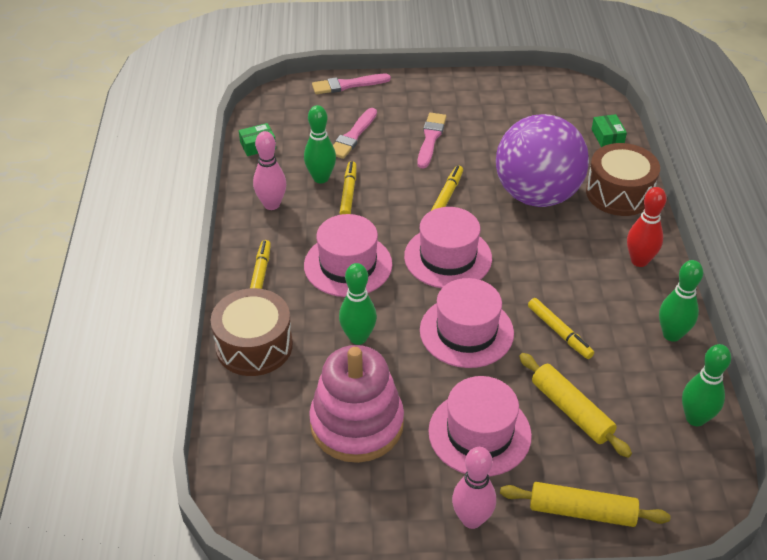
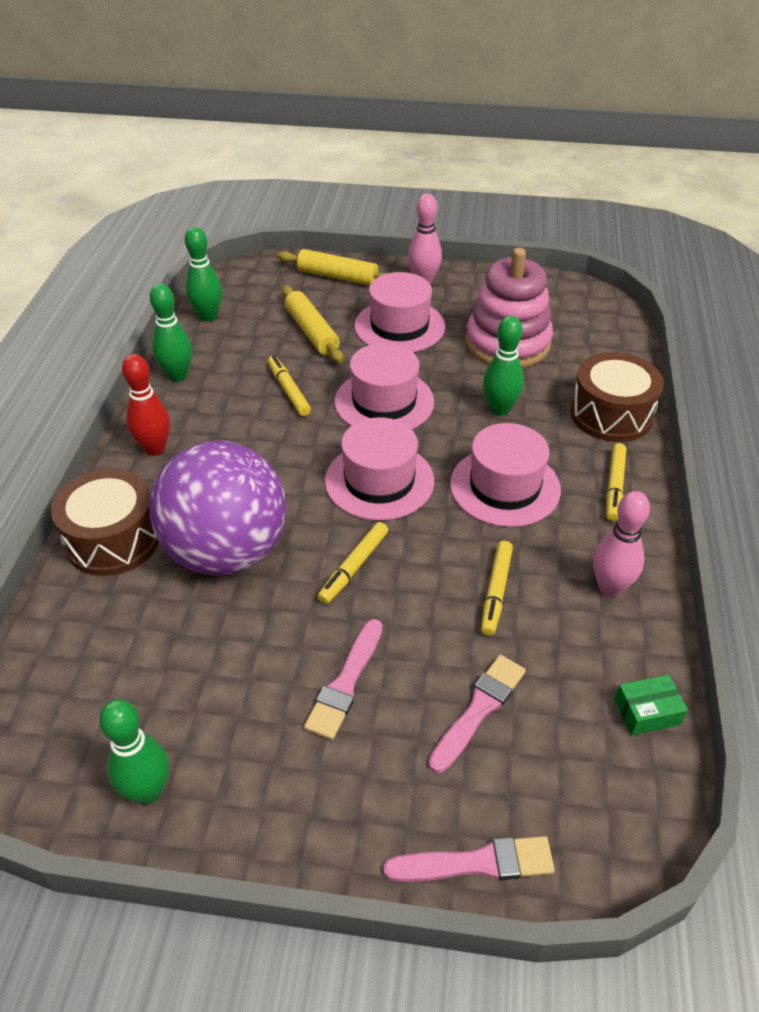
camera: 170 degrees left, 0 degrees up
green bowling pin [304,105,336,183] -> green bowling pin moved to [99,699,169,805]
green box [592,114,627,147] -> none

